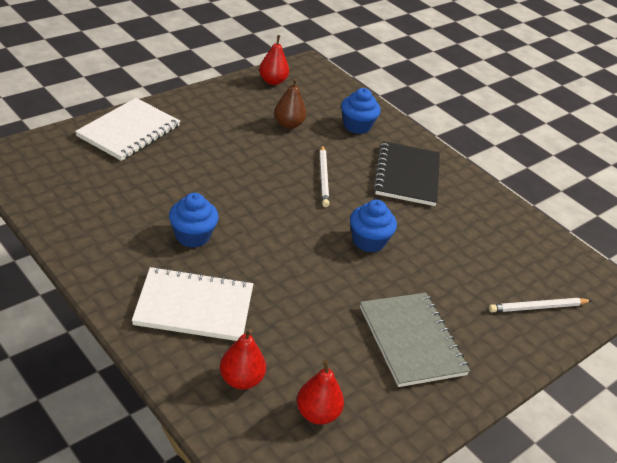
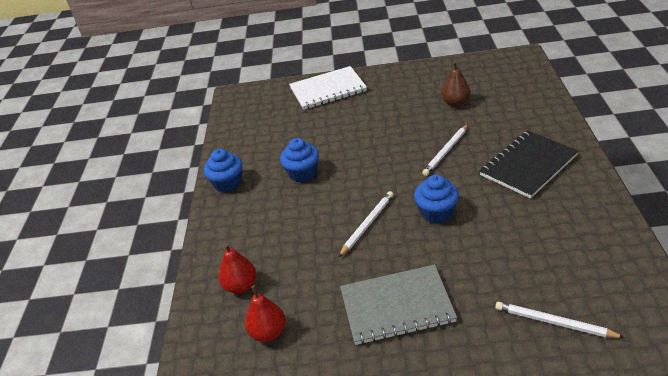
camera: 50 degrees right, 0 degrees up
white notebook [132,267,253,341] -> none
red pear [259,35,289,85] -> none
blue cupcake [341,88,381,134] -> blue cupcake moved to [204,149,242,193]
grey notebook [360,293,470,387] -> grey notebook turned 60 degrees clockwise [340,264,457,345]
none -> white pencil [339,191,394,257]

